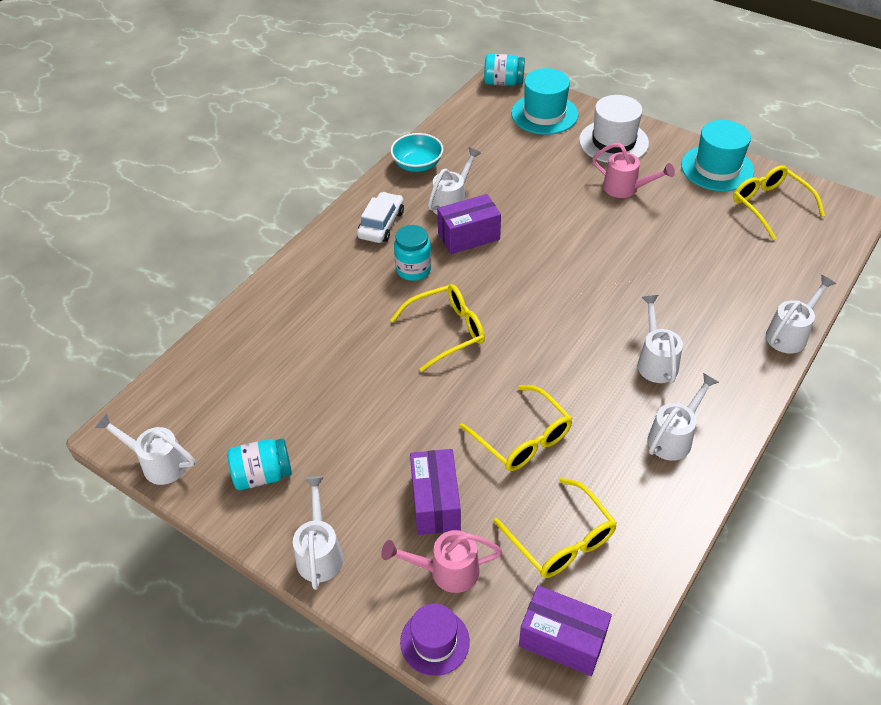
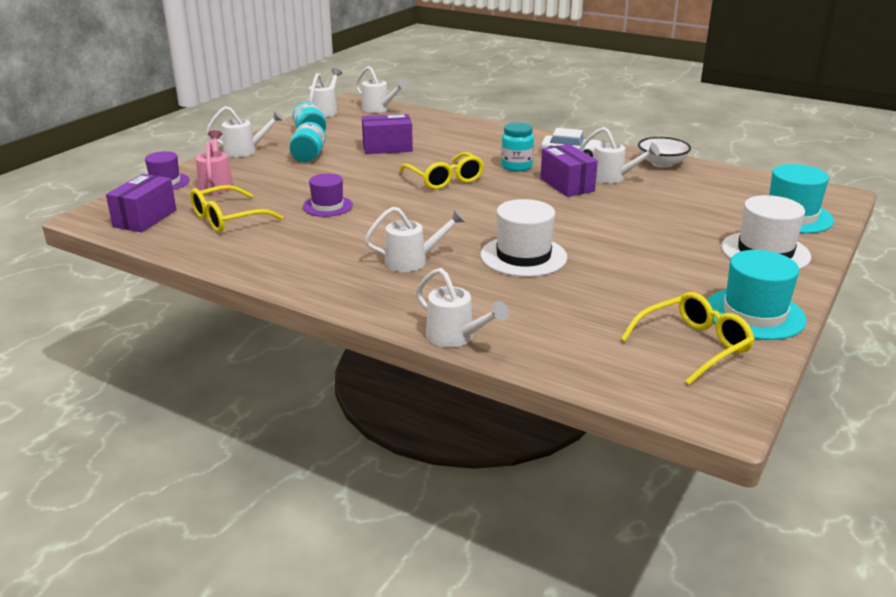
camera: 85 degrees right, 20 degrees down
turquoise bowl [391,133,444,172] -> white bowl [638,137,691,168]
purple box [410,449,461,535] -> purple box moved to [362,114,413,154]
yellow glasses [460,385,573,471] -> purple hat [303,173,353,217]
turquoise jar [484,54,525,86] -> turquoise jar moved to [290,122,326,162]
pink watering can [592,142,675,198] -> none
white watering can [648,373,719,461] -> white watering can moved to [355,66,407,113]
none -> white hat [480,199,567,277]

